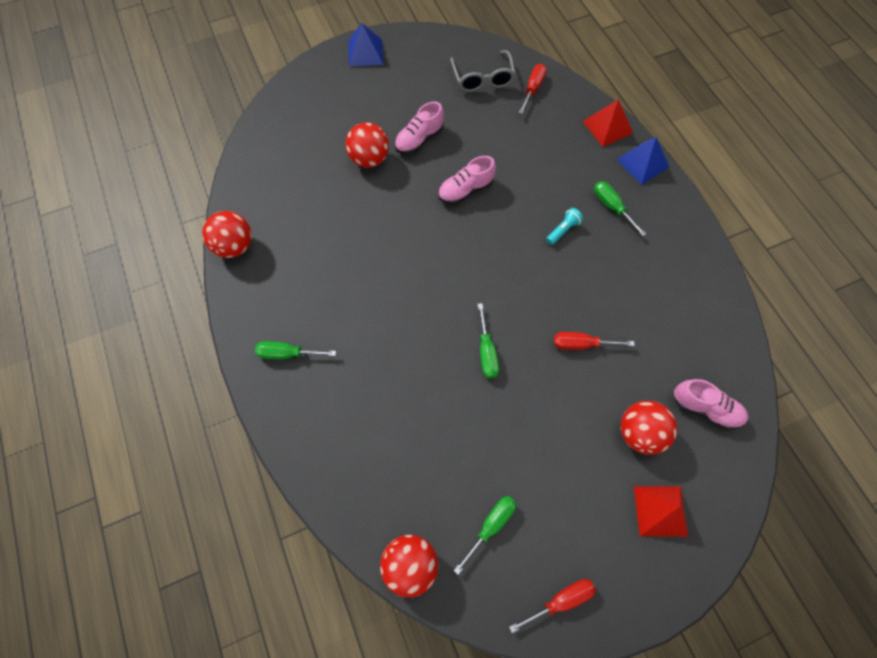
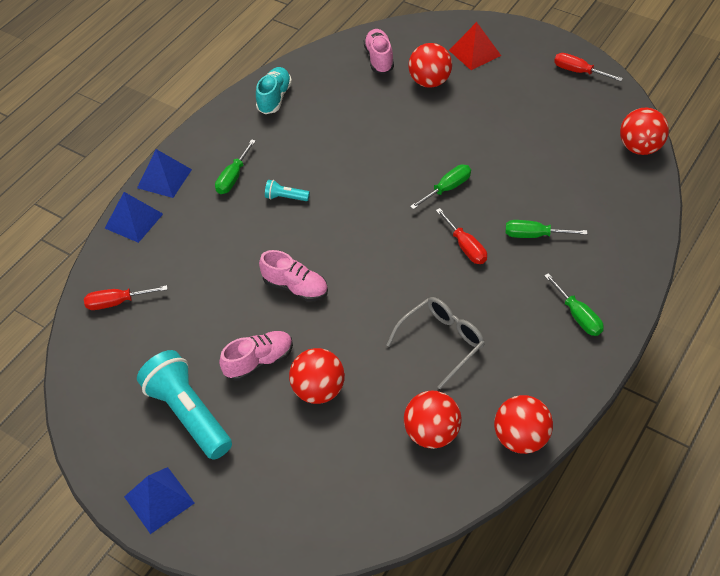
camera: 120 degrees left, 15 degrees down
pink shoe [395,101,444,154] -> pink shoe turned 45 degrees counterclockwise [219,331,293,381]
grey glasses [450,50,516,92] -> grey glasses moved to [386,297,485,389]
green screwdriver [454,496,516,575] -> green screwdriver moved to [505,220,587,238]
red screwdriver [554,332,635,350] -> red screwdriver moved to [436,208,487,264]
red pyramid [583,99,633,147] -> blue pyramid [105,192,163,243]
none -> turquoise flashlight [137,350,232,460]
none -> turquoise shoe [256,67,292,114]
none -> red ball [404,391,462,449]

